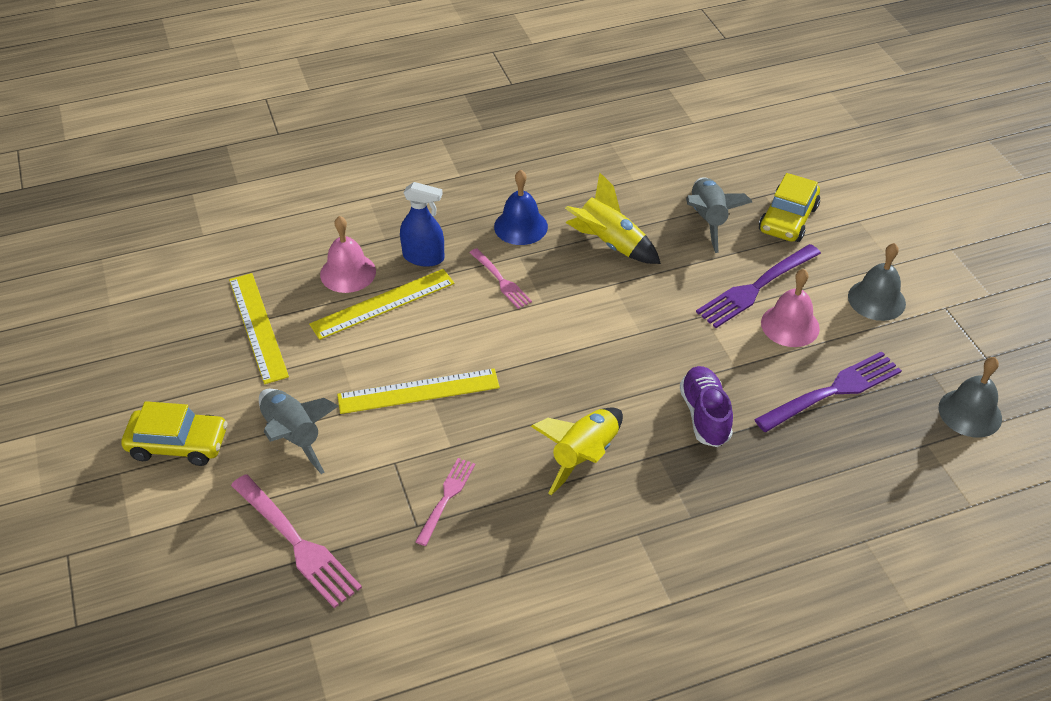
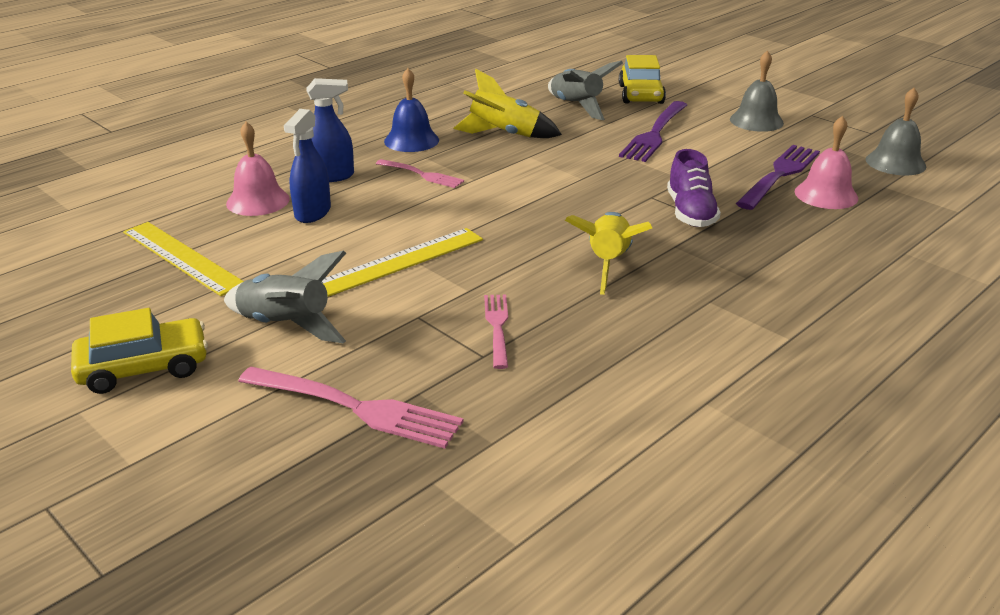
camera: 25 degrees left, 15 degrees down
yellow ruler [309,269,455,340] -> blue spray bottle [284,109,331,223]
purple shoe [680,366,733,447] -> purple shoe turned 150 degrees counterclockwise [667,149,721,227]
pink bell [761,269,820,347] -> pink bell moved to [795,116,858,209]

